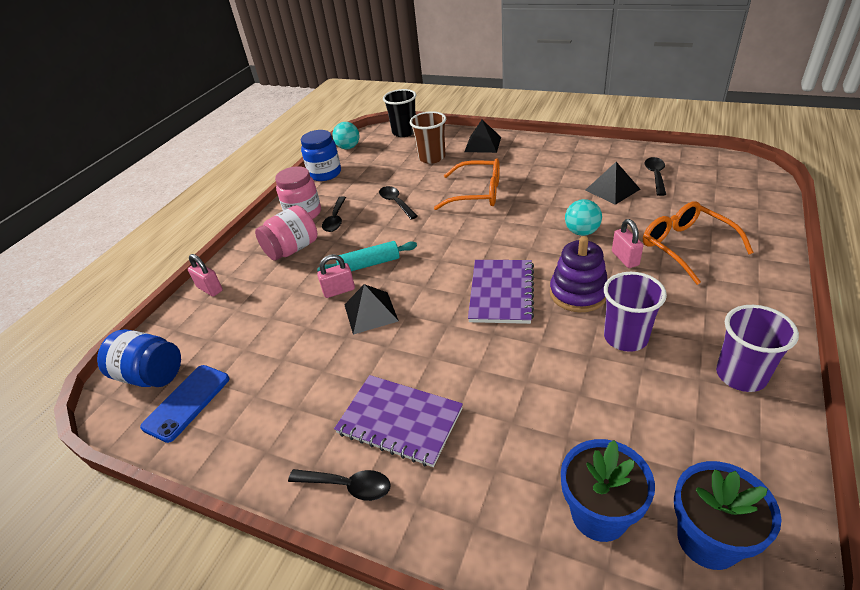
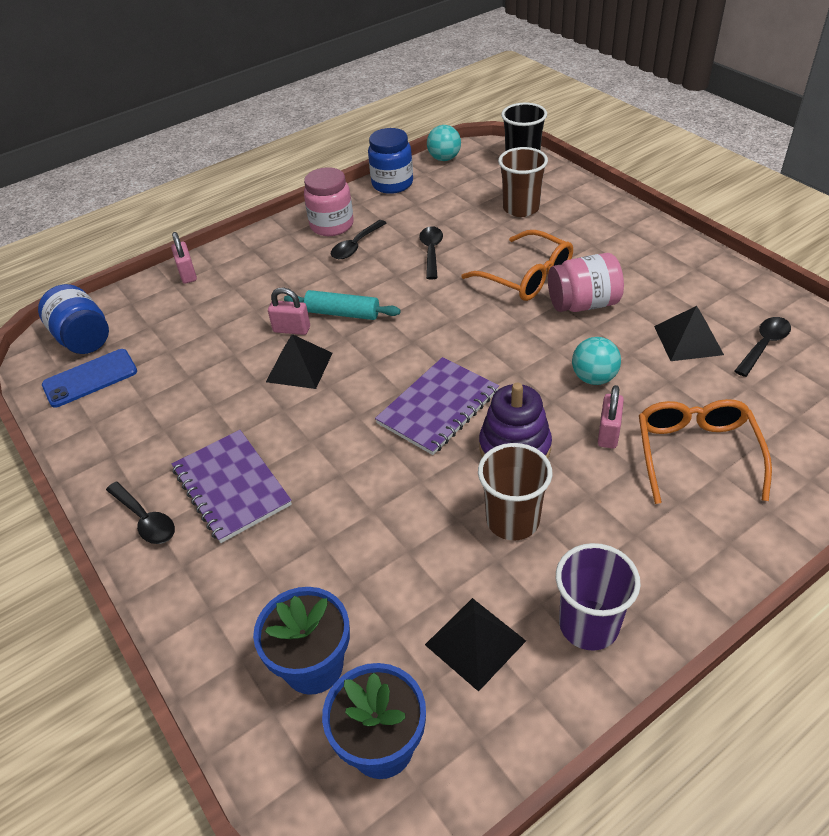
camera: 30 degrees right, 5 degrees up
pink jar [255,205,317,261] -> pink jar moved to [548,253,624,312]
black pyramid [464,120,501,153] -> black pyramid moved to [425,598,526,692]
purple cup [604,272,667,352] -> brown cup [478,443,552,541]

